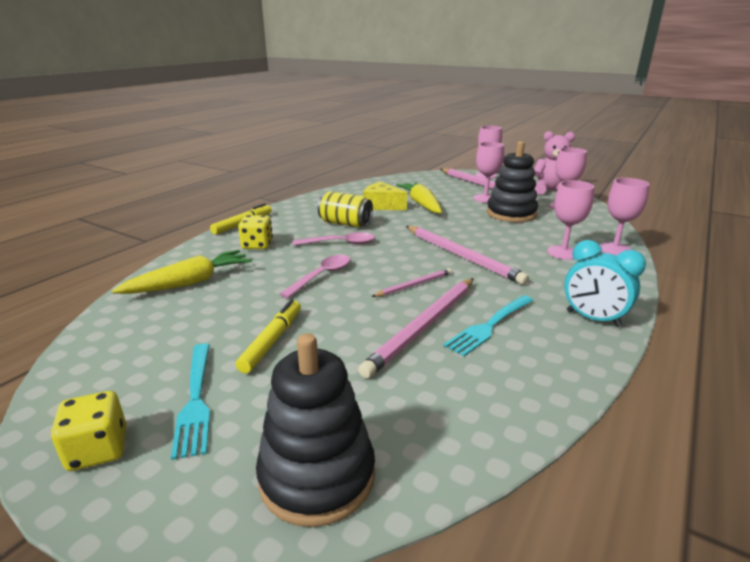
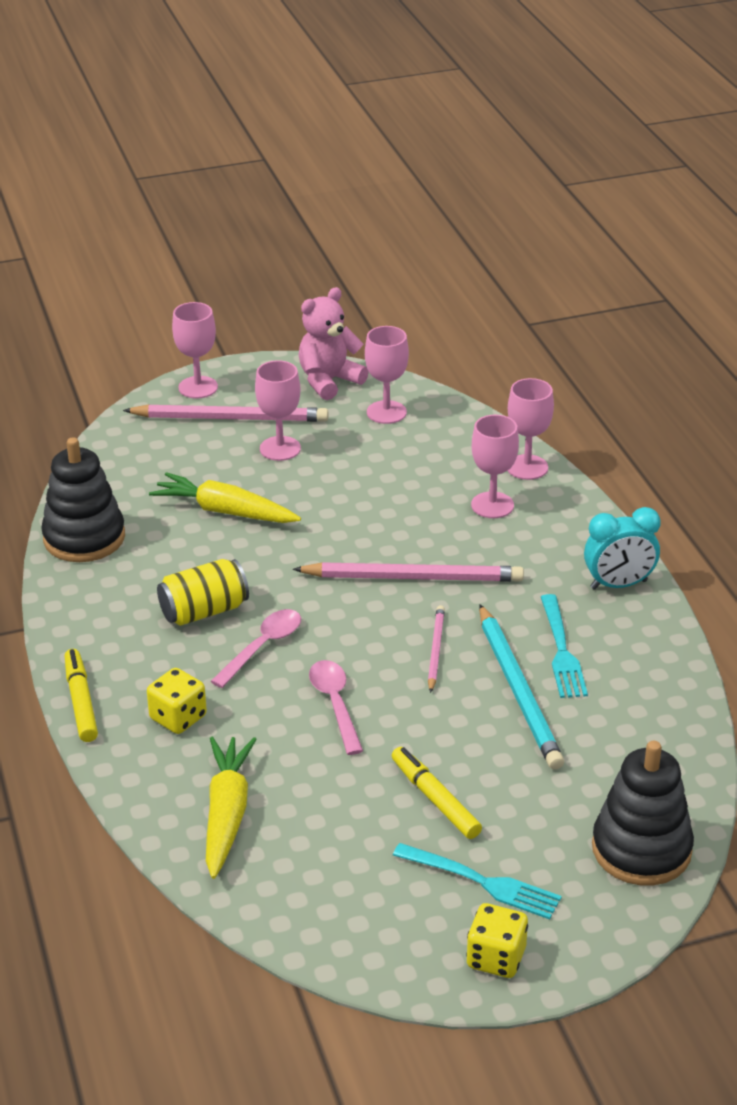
camera: 50 degrees left, 10 degrees up
pink pencil [358,278,474,378] -> turquoise pencil [479,604,564,769]
yellow cheese [363,182,407,210] -> none
black stacking toy [487,141,538,222] -> black stacking toy moved to [41,437,125,562]

